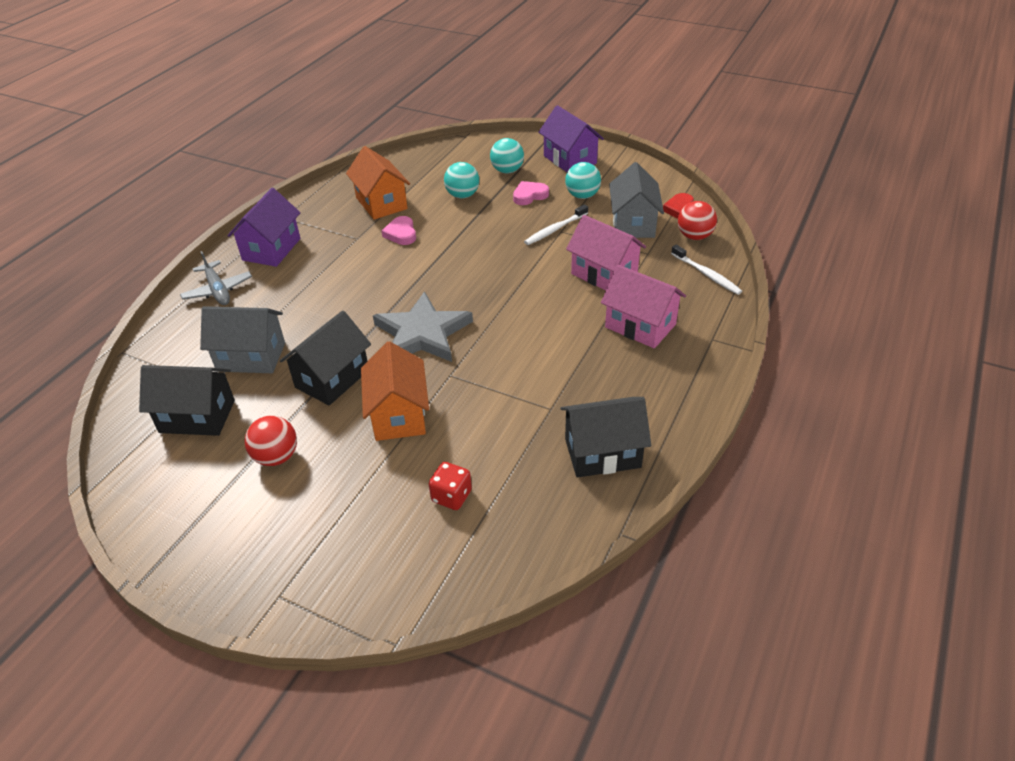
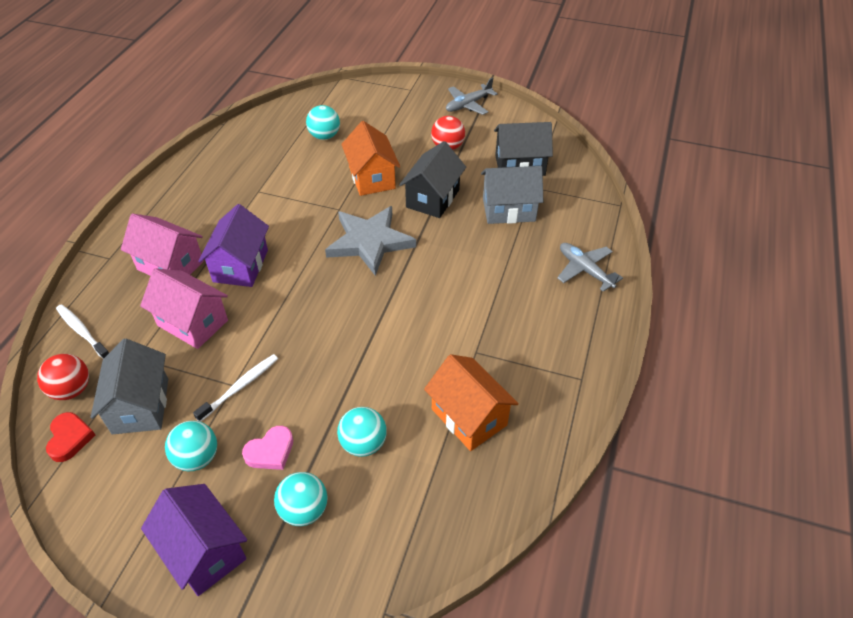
camera: 170 degrees right, 5 degrees up
purple house [228,188,300,267] -> purple house moved to [198,204,269,287]
pink heart [381,216,416,245] -> none
red dice [429,462,472,510] -> turquoise ball [306,105,340,140]
black house [561,397,651,478] -> none
none -> grey plane [446,77,498,115]

